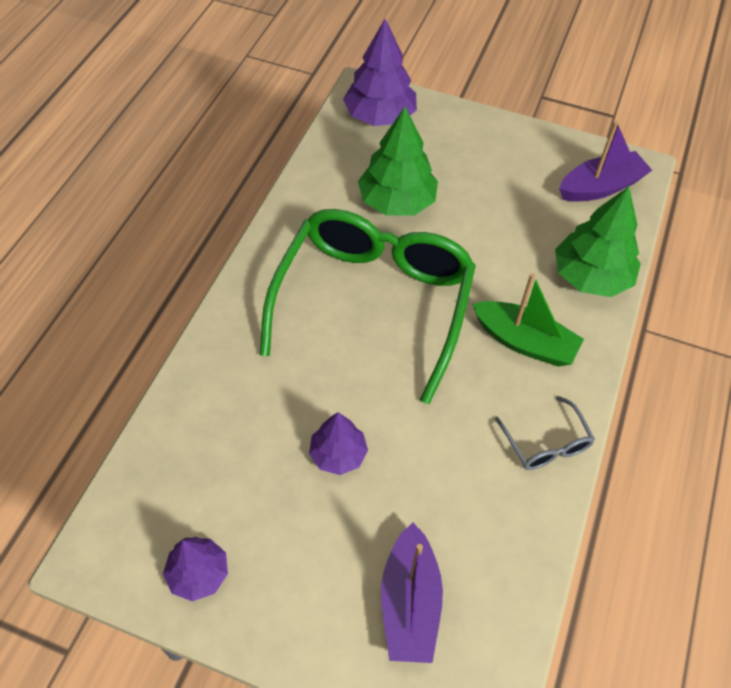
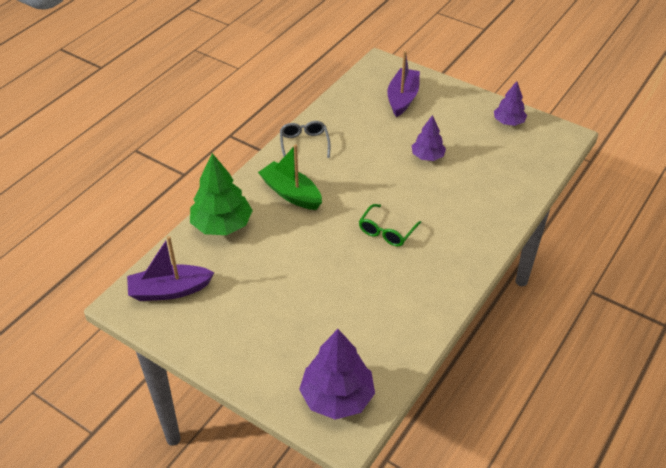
camera: 165 degrees left, 10 degrees down
green glasses [260,209,476,404] -> green glasses [359,204,421,247], size x0.40
green tree [358,107,438,216] -> none

